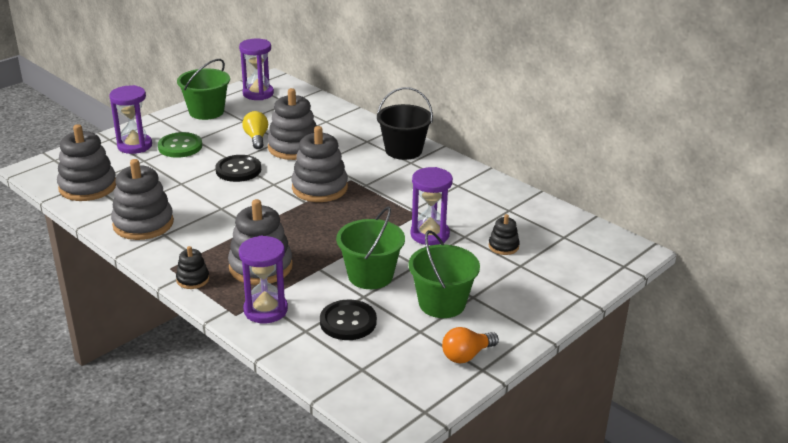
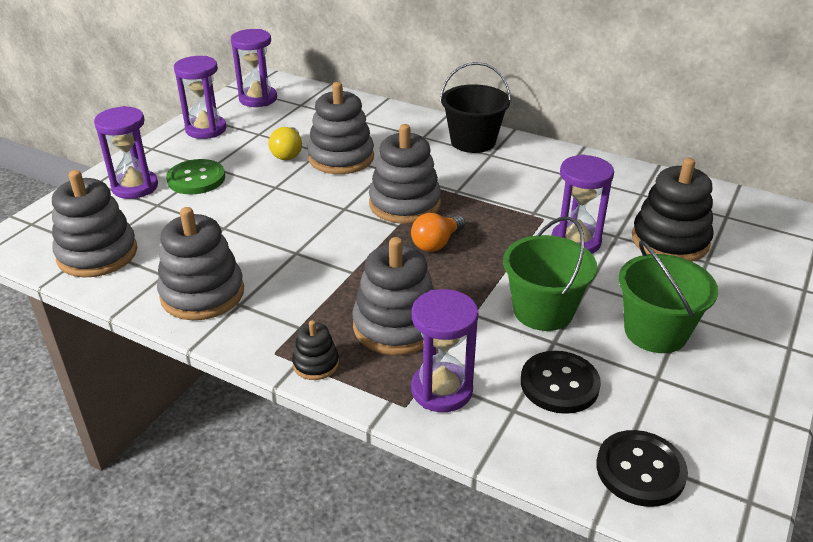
camera: 15 degrees left, 5 degrees up
green bucket [177,59,230,120] -> purple hourglass [174,56,226,139]
black button [215,155,261,182] -> black button moved to [596,430,688,507]
yellow light bulb [242,111,268,149] -> yellow light bulb turned 150 degrees counterclockwise [268,127,302,160]
orange light bulb [442,327,499,363] -> orange light bulb moved to [411,213,465,252]
black stacking toy [489,214,520,255] -> black stacking toy [632,158,714,262], size x1.99

